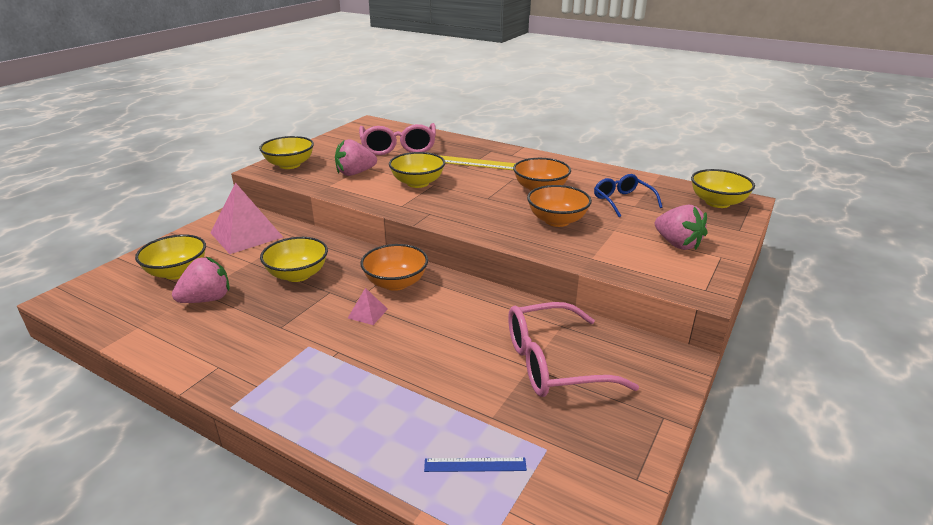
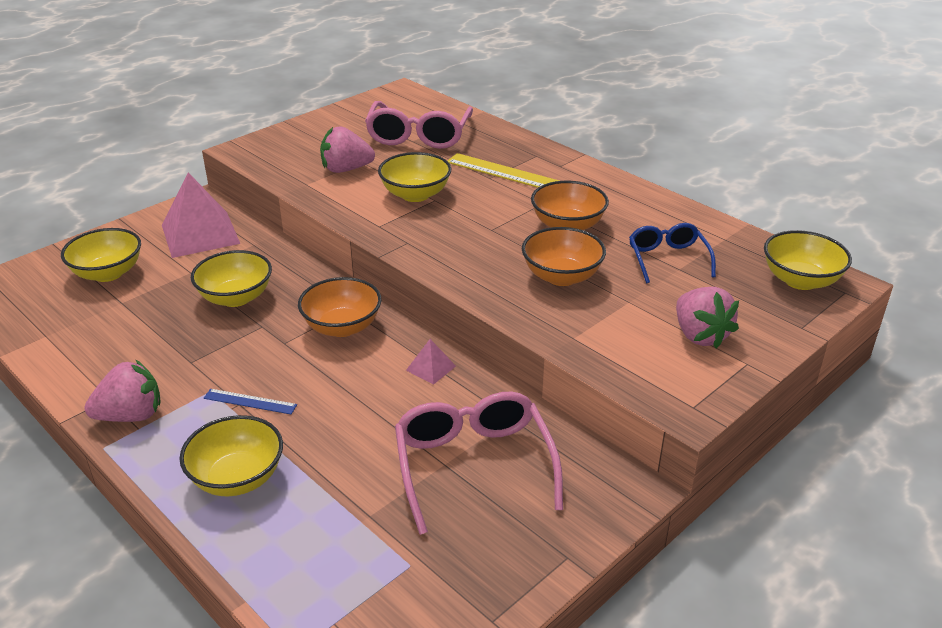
camera: 15 degrees right, 5 degrees up
pink strawberry [172,257,230,303] -> pink strawberry moved to [84,359,161,422]
yellow bowl [259,136,314,169] -> yellow bowl moved to [179,415,283,496]
pink pyramid [348,288,388,325] -> pink pyramid moved to [406,339,456,385]
blue ruler [424,458,527,472] -> blue ruler moved to [204,389,297,414]
pink glasses [508,302,639,397] -> pink glasses turned 75 degrees clockwise [395,391,563,535]

